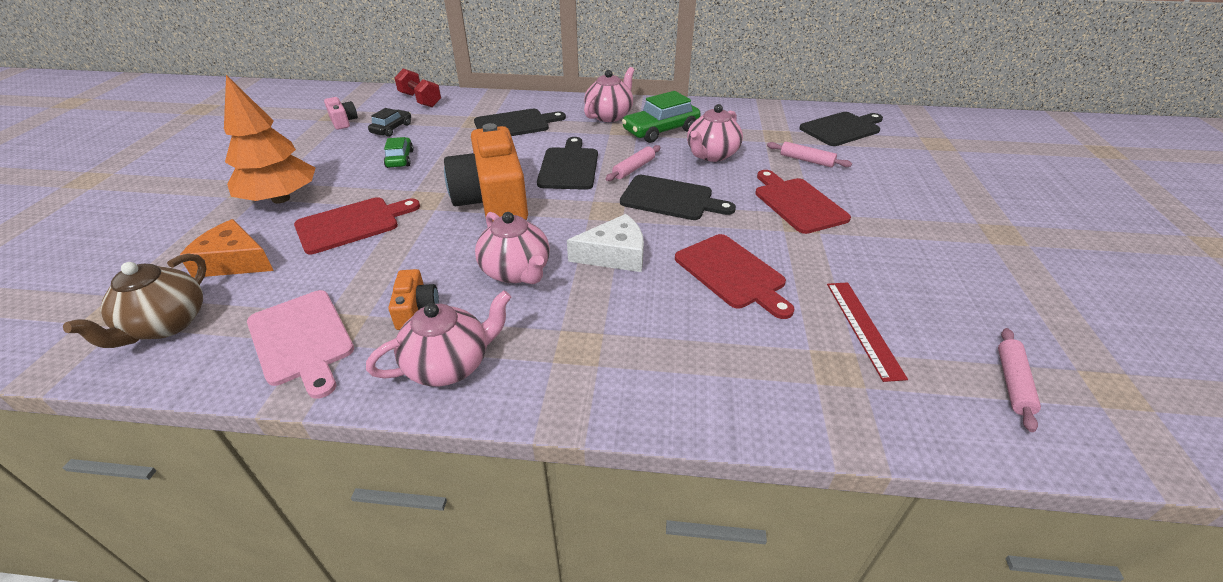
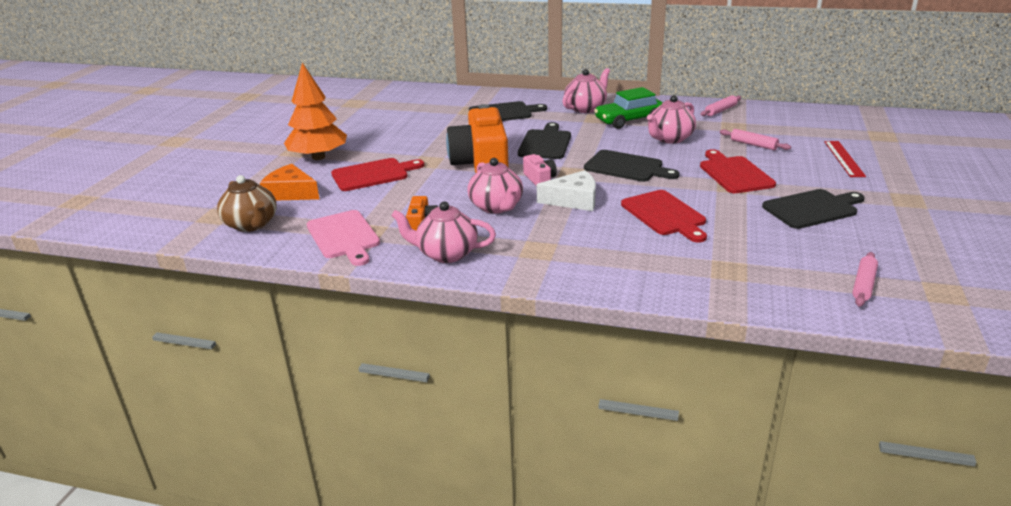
camera: 10 degrees right, 10 degrees down
brown teapot [63,253,207,348] -> brown teapot turned 60 degrees counterclockwise [217,175,277,232]
pink camera [324,97,358,130] -> pink camera moved to [523,154,557,186]
pink teapot [366,290,511,386] -> pink teapot turned 150 degrees counterclockwise [391,202,496,263]
black car [368,108,411,137] -> none
green car [384,137,414,168] -> none
red dumbbell [394,68,441,107] -> none
pink rolling pin [605,145,661,181] -> pink rolling pin moved to [700,95,741,116]
black cutting board [799,112,883,146] -> black cutting board moved to [762,189,865,229]
red ruler [827,282,908,382] -> red ruler moved to [824,141,866,177]

